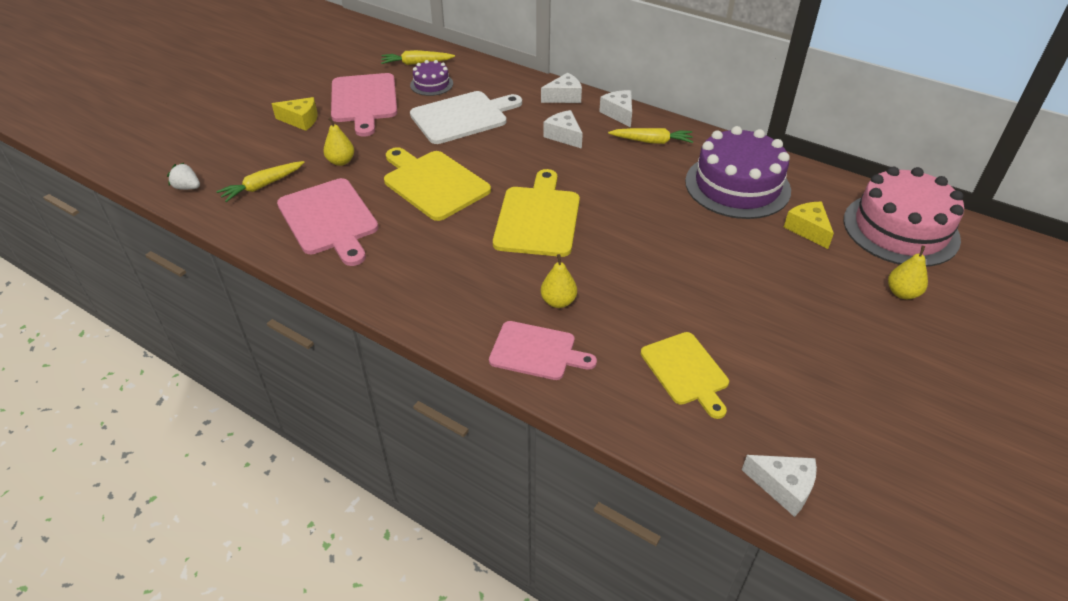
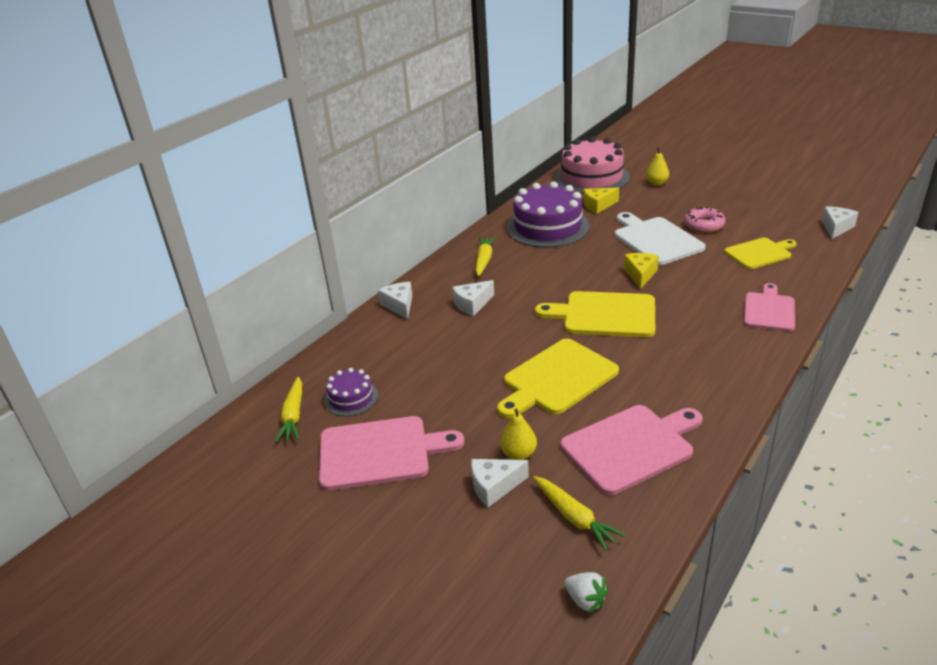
camera: 85 degrees left, 10 degrees down
white strawberry [167,163,200,190] -> white strawberry turned 75 degrees counterclockwise [565,572,608,613]
yellow cheese [271,97,317,131] -> yellow cheese moved to [624,253,659,289]
white cutting board [410,91,522,144] -> white cutting board moved to [615,212,706,265]
yellow pear [541,254,577,308] -> none
white cheese [599,90,632,128] -> white cheese moved to [471,459,529,507]
none -> pink donut [684,207,726,233]

